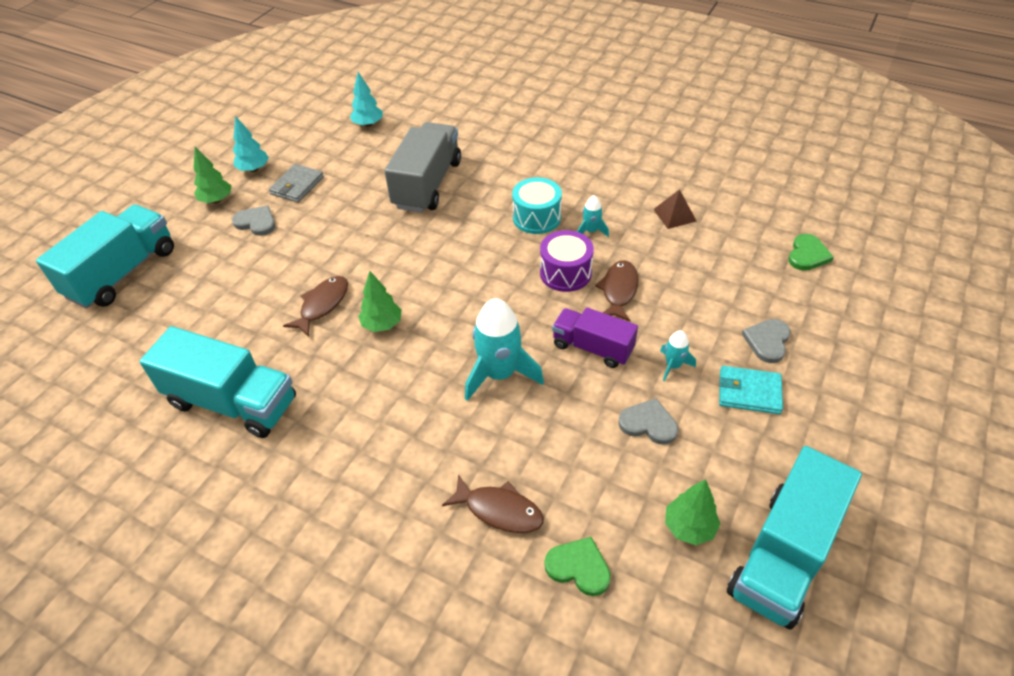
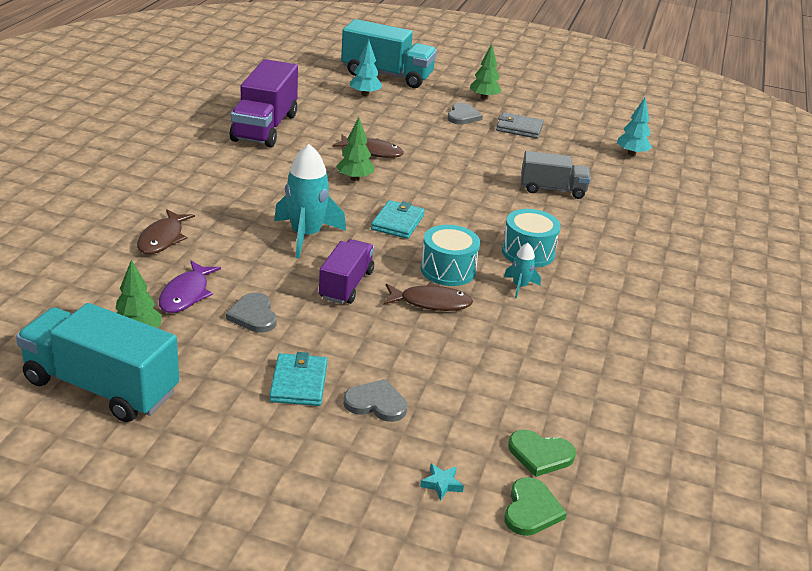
camera: 75 degrees right, 15 degrees down
turquoise truck [139,326,296,438] -> purple truck [230,59,298,148]
turquoise tree [233,116,269,172] -> turquoise tree moved to [350,40,382,96]
grey truck [385,122,461,213] -> grey truck [521,151,591,199], size x0.62
purple drum [540,230,594,292] -> turquoise drum [421,225,480,286]
green heart [544,537,611,596] -> green heart moved to [504,477,567,536]
grey heart [618,398,678,445] -> grey heart turned 150 degrees clockwise [226,292,277,333]
brown pyramid [653,189,697,229] -> none
turquoise rocket [660,330,696,381] -> none
none -> purple fish [159,261,221,313]
none -> turquoise wallet [371,200,425,239]
none -> turquoise star [420,464,464,501]

